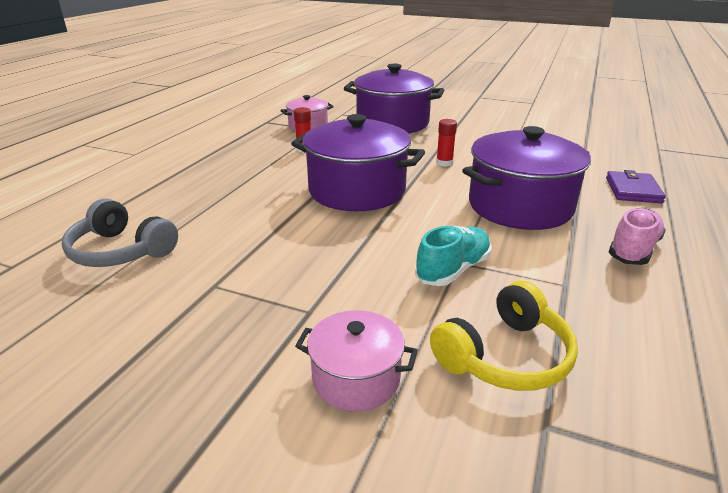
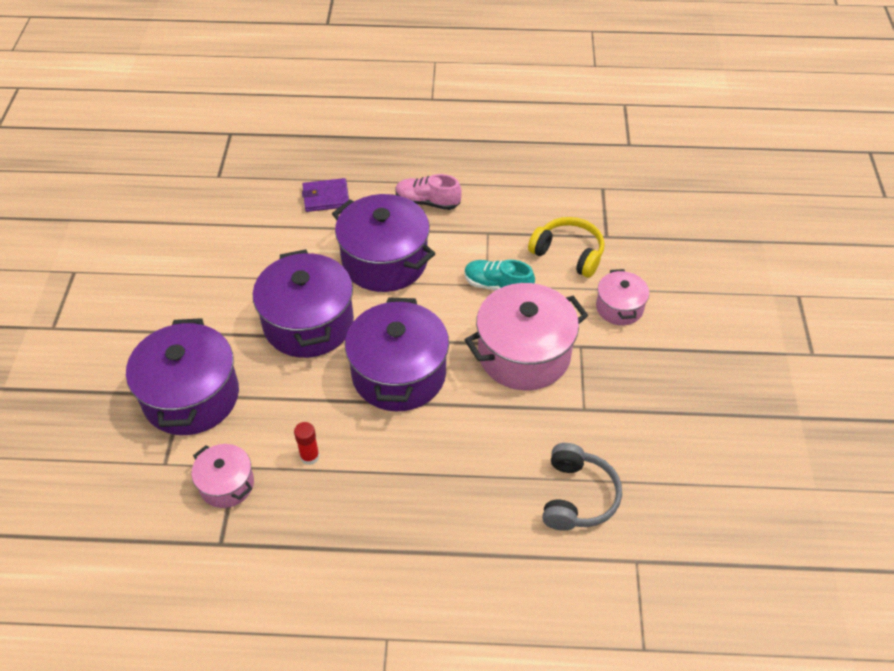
camera: 110 degrees left, 20 degrees up
red glue stick [436,119,457,167] -> purple pot [253,249,354,358]
none -> pink pot [465,283,588,391]

